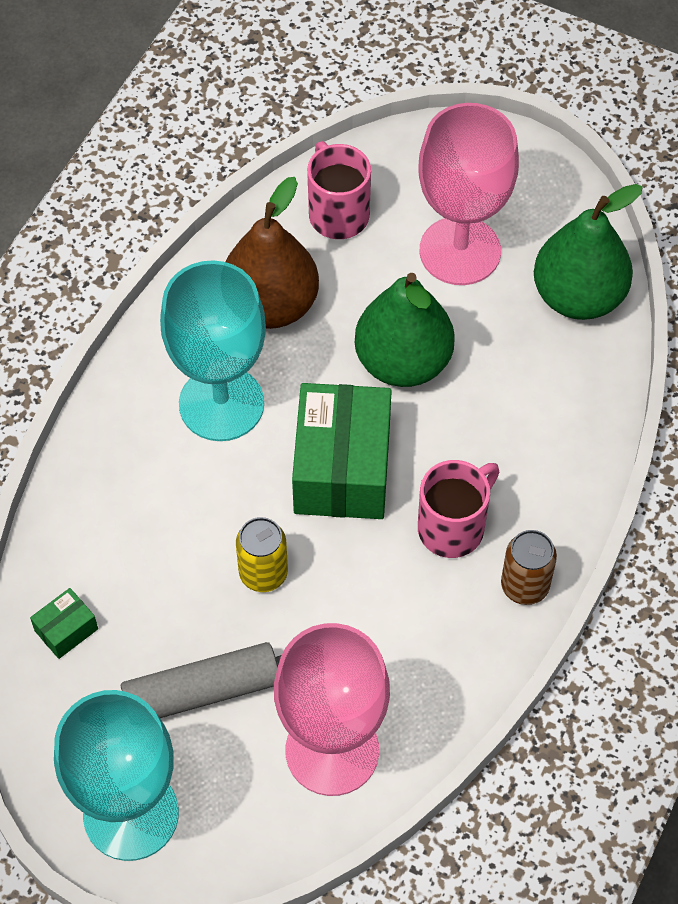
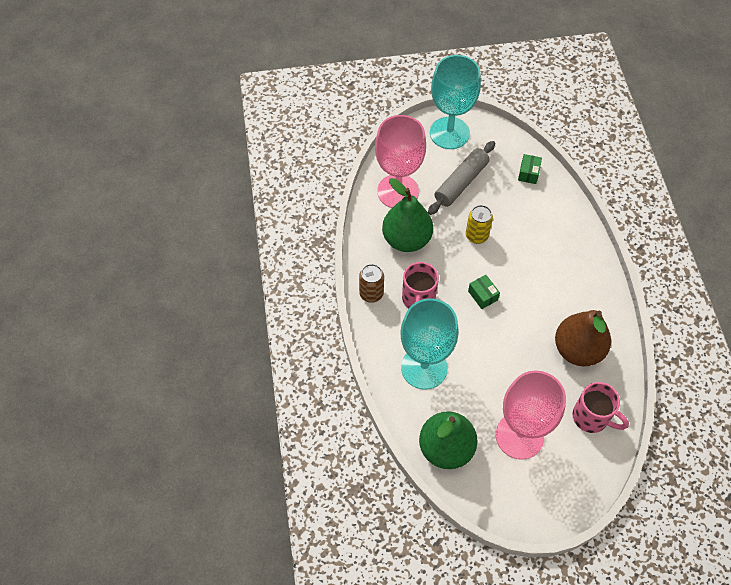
camera: 145 degrees right, 0 degrees up
turquoise goblet [160,260,266,441] -> turquoise goblet moved to [400,298,459,389]
green box [292,383,392,519] -> green box [468,275,500,309], size x0.44
green pear [354,273,455,387] -> green pear moved to [382,178,433,252]

